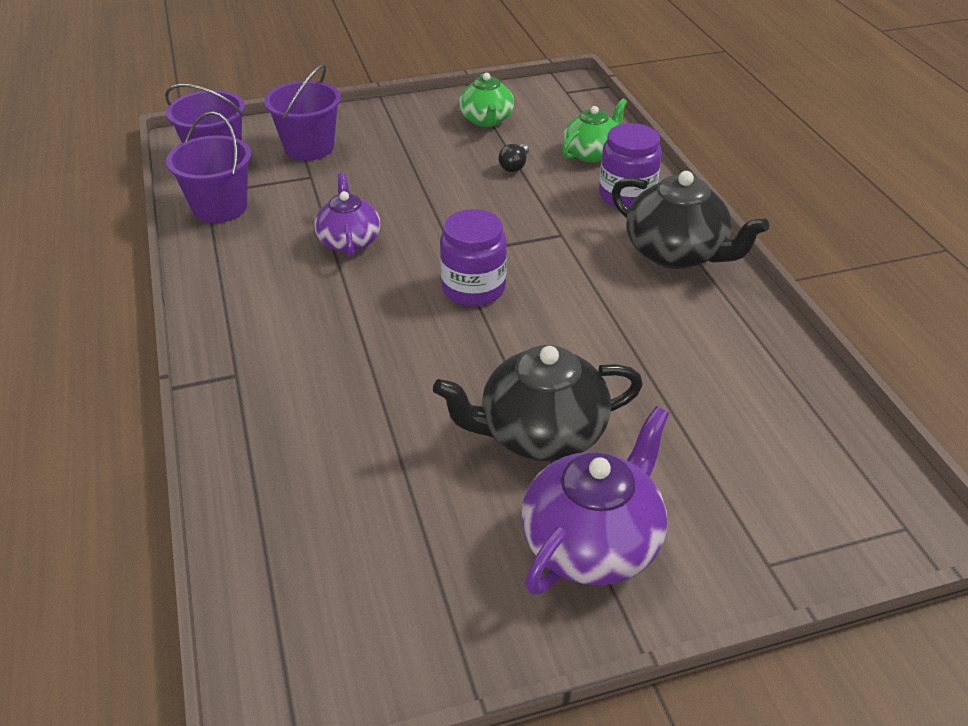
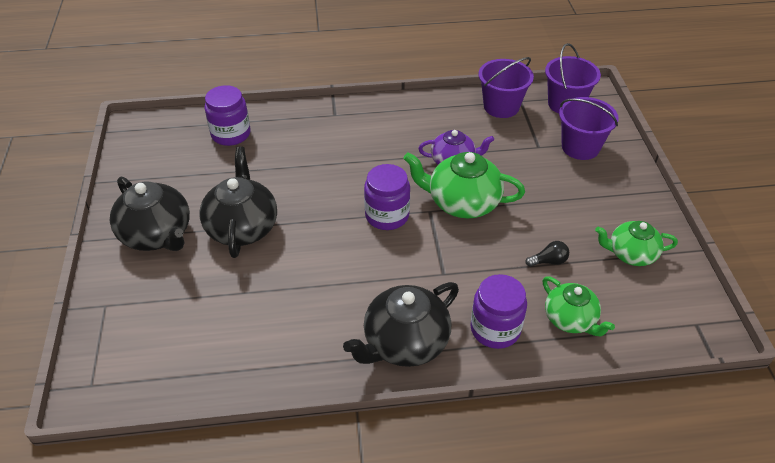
camera: 100 degrees right, 5 degrees up
black light bulb [499,144,529,172] -> black light bulb turned 135 degrees clockwise [525,241,569,267]
purple teapot [521,406,669,595] -> black teapot [110,177,190,251]
none -> purple jar [204,85,250,146]
none -> green teapot [403,152,525,218]

